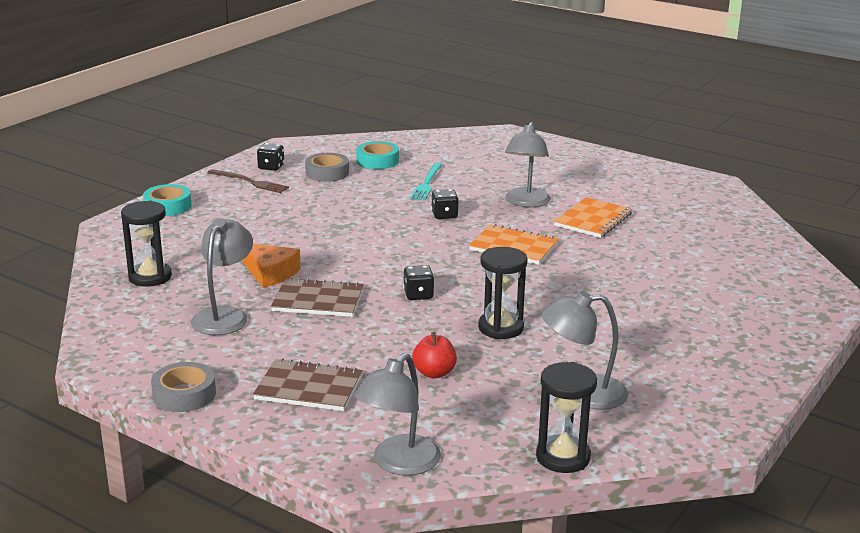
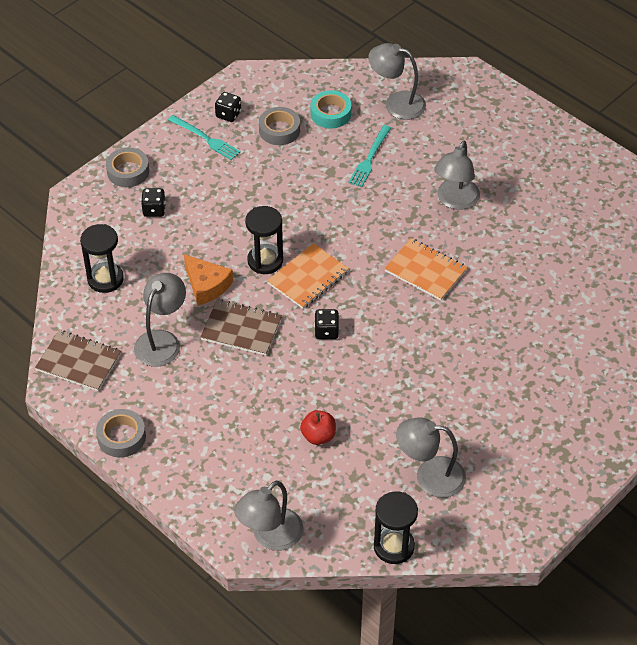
camera: 10 degrees right, 25 degrees up
turquoise tape [143,184,192,216] -> grey tape [106,148,149,187]
brown fork [207,169,289,193] -> turquoise fork [168,115,240,160]
brown notebook [253,358,363,411] -> brown notebook moved to [35,330,121,391]
black dice [431,189,459,219] -> black dice moved to [141,188,166,217]
black hourglass [478,247,528,339] -> black hourglass moved to [245,206,283,274]
orange notebook [554,197,632,238] -> orange notebook moved to [267,243,349,309]
none -> grey lamp [368,43,426,120]

